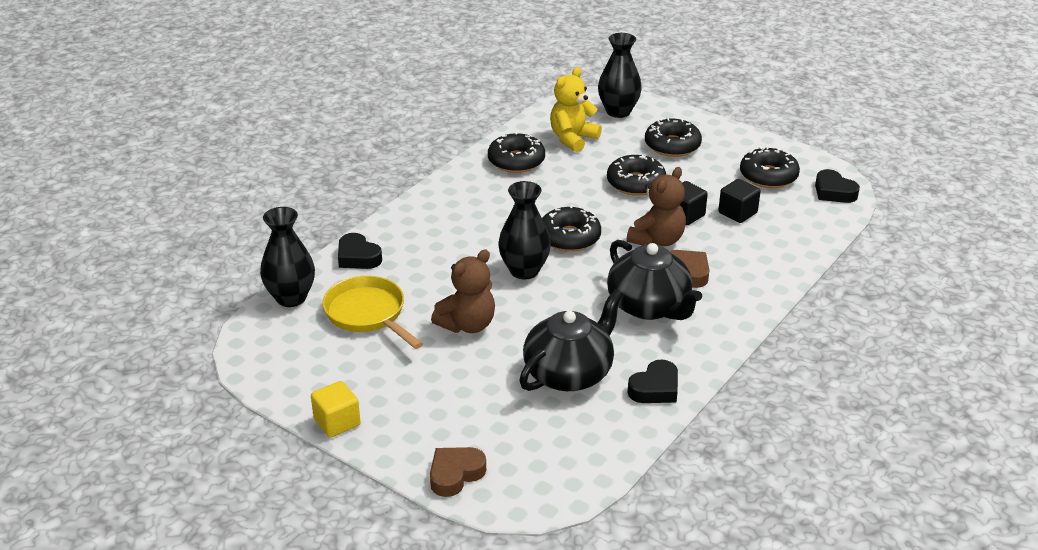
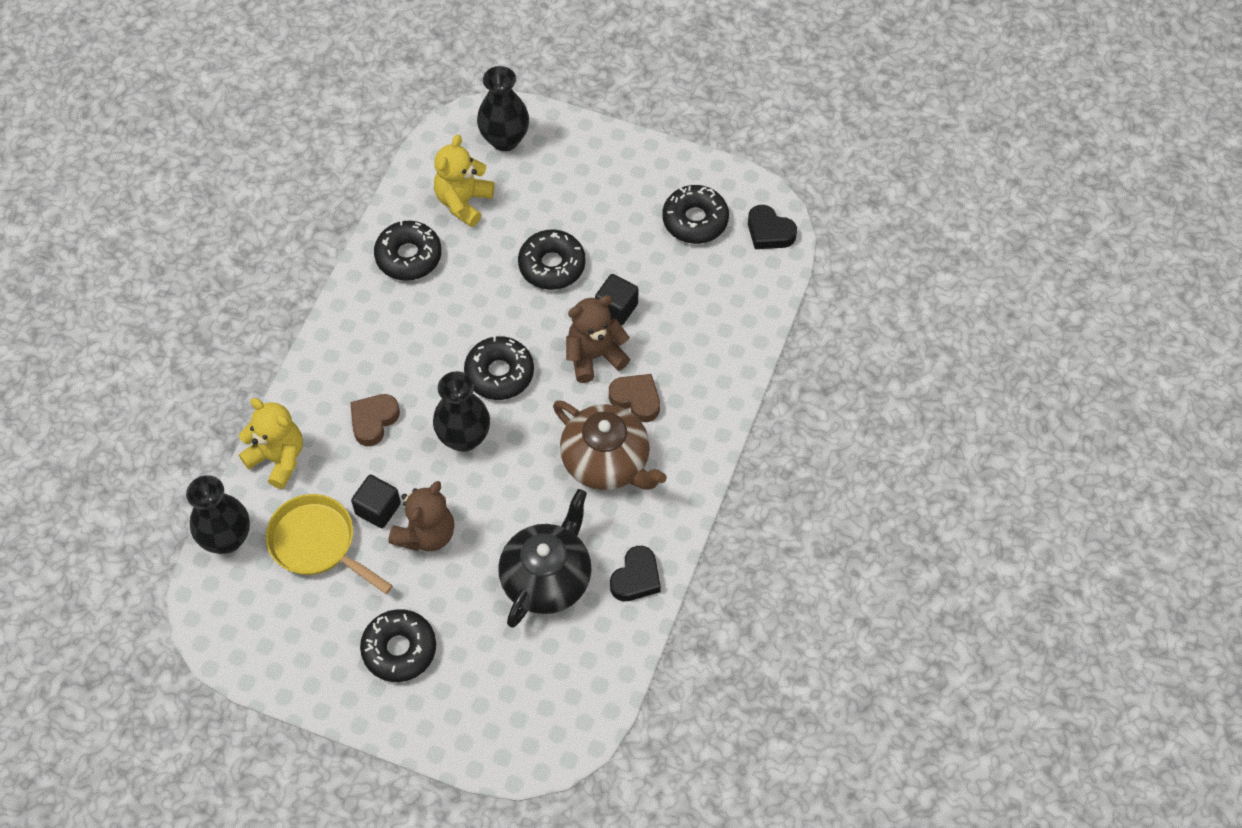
camera: 15 degrees left, 25 degrees up
yellow cube [311,381,361,438] -> none
black heart [338,233,382,269] -> yellow teddy bear [239,398,303,489]
brown heart [430,447,486,497] -> brown heart moved to [350,394,400,446]
black teapot [607,240,702,320] -> brown teapot [553,400,667,490]
brown teddy bear [627,167,686,246] -> brown teddy bear turned 135 degrees counterclockwise [566,295,630,383]
black donut [645,118,702,157] -> black donut moved to [360,609,436,682]
black cube [718,179,761,223] -> black cube moved to [351,475,401,528]

